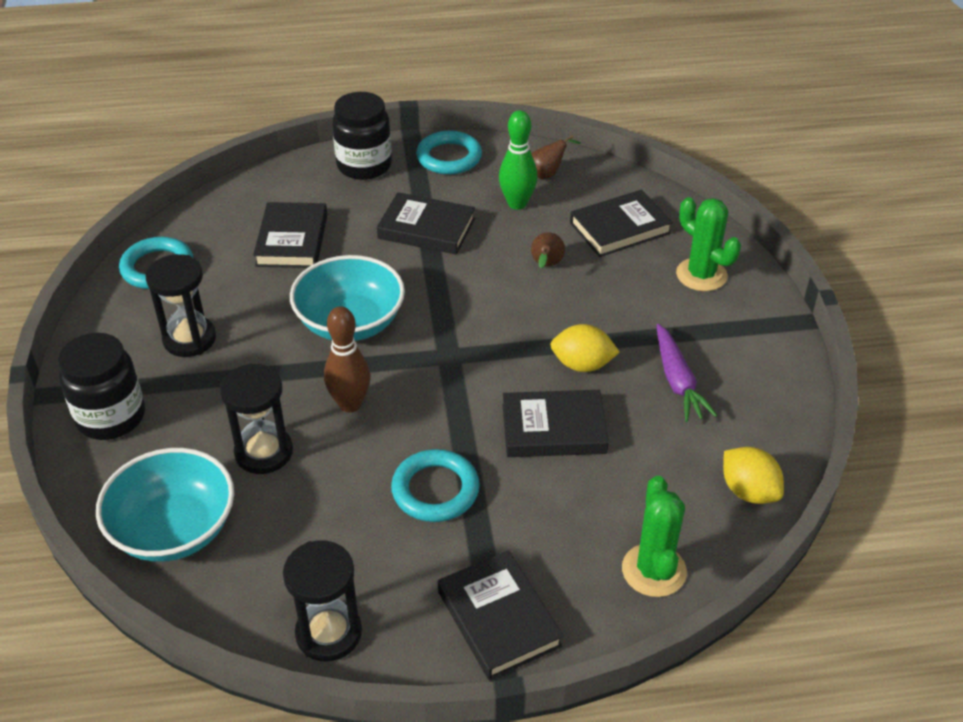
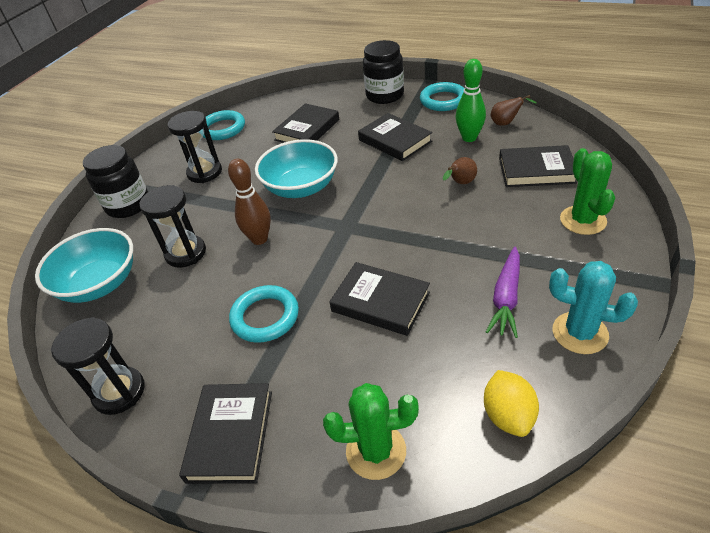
camera: 35 degrees right, 0 degrees up
yellow lemon [550,324,620,372] -> none
green cactus [622,476,687,597] -> green cactus turned 60 degrees clockwise [323,383,419,480]
none -> turquoise cactus [549,261,638,354]

